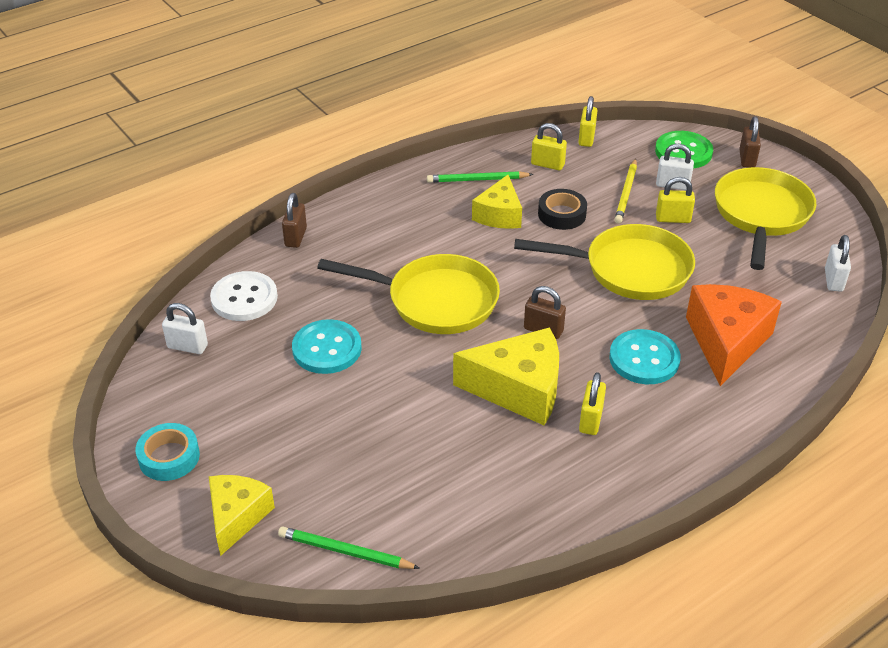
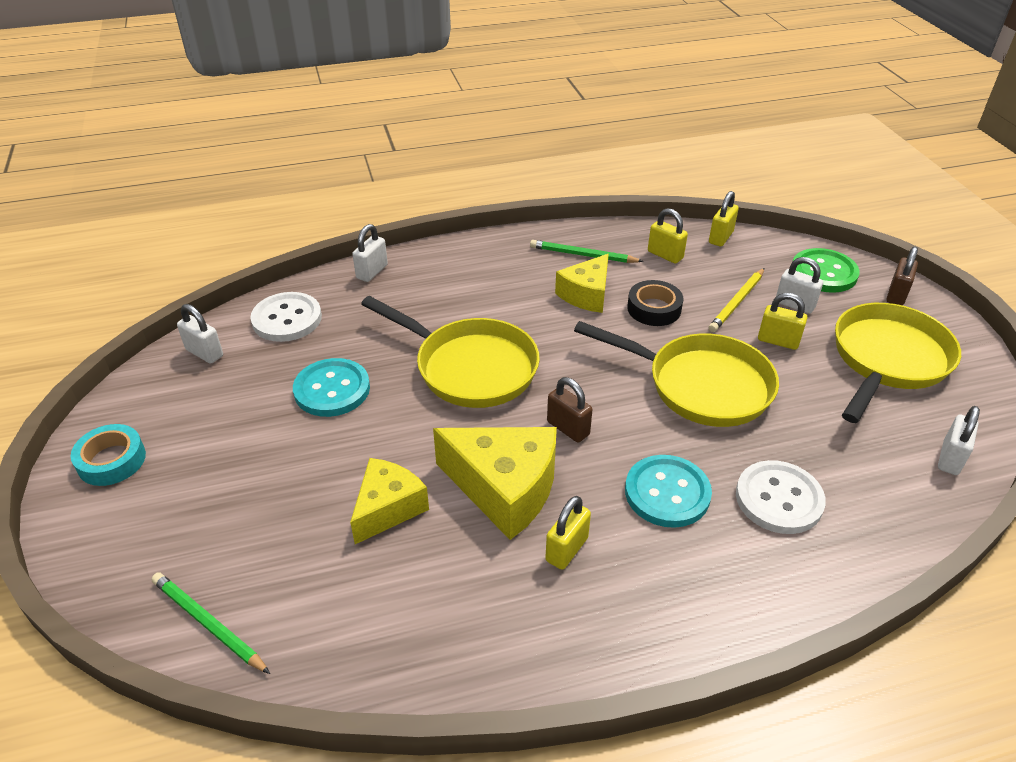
camera: 20 degrees right, 0 degrees up
yellow cheese [209,475,275,556] -> yellow cheese moved to [350,458,429,544]
brown padlock [282,193,307,248] -> white padlock [352,224,388,282]
orange cheese [686,284,782,386] -> white button [736,460,826,534]

